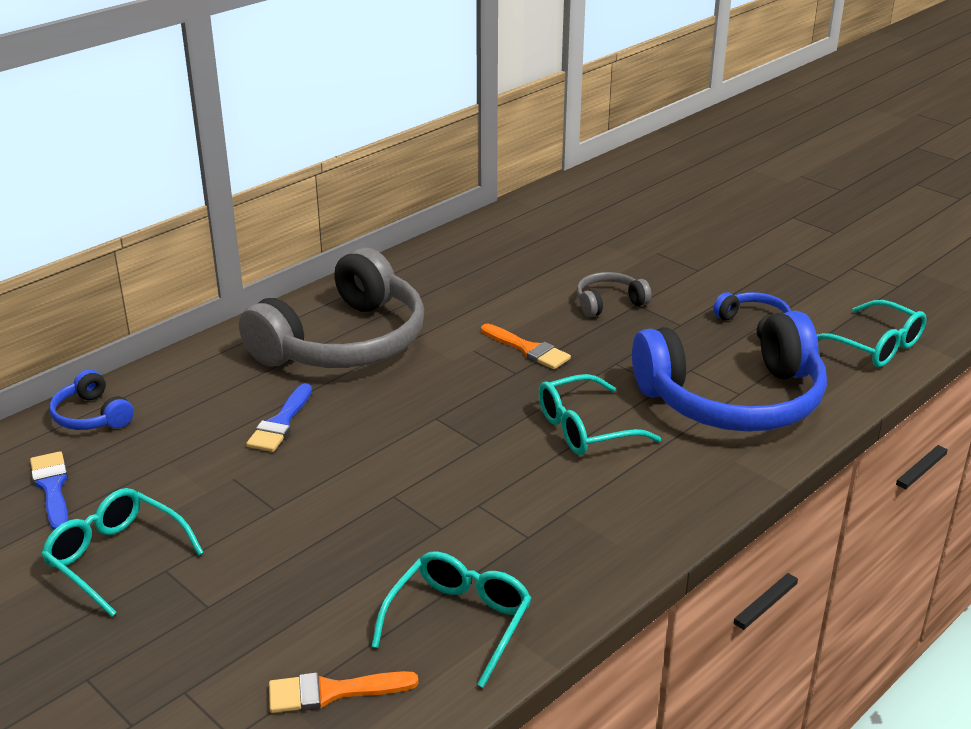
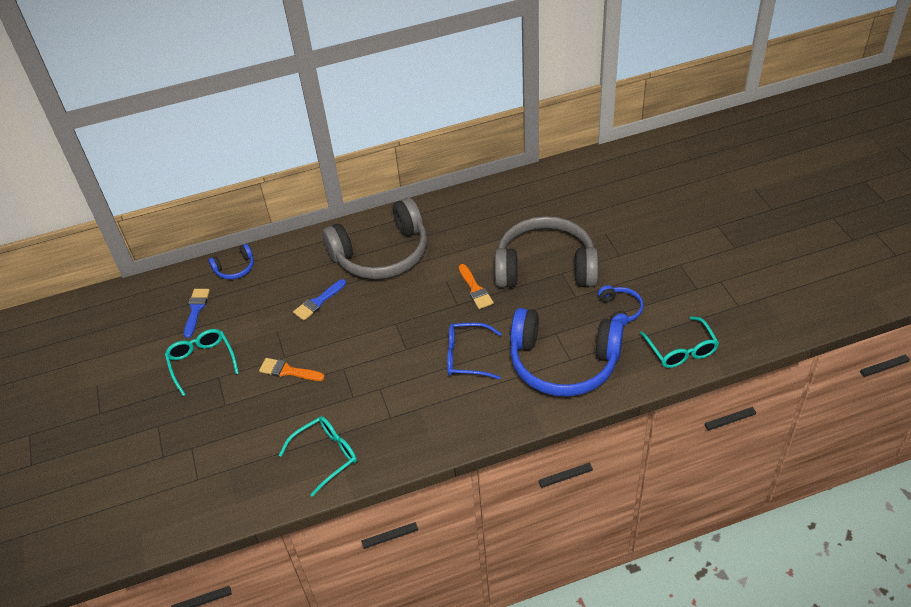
camera: 30 degrees right, 15 degrees up
blue headphones [49,370,134,430] -> blue headphones turned 105 degrees counterclockwise [208,244,254,279]
orange brush [269,671,419,713] -> orange brush moved to [259,358,325,381]
turquoise glasses [538,374,661,455] -> blue glasses [447,323,502,380]
grey headphones [576,272,652,317] -> grey headphones [495,216,599,288], size x2.31

